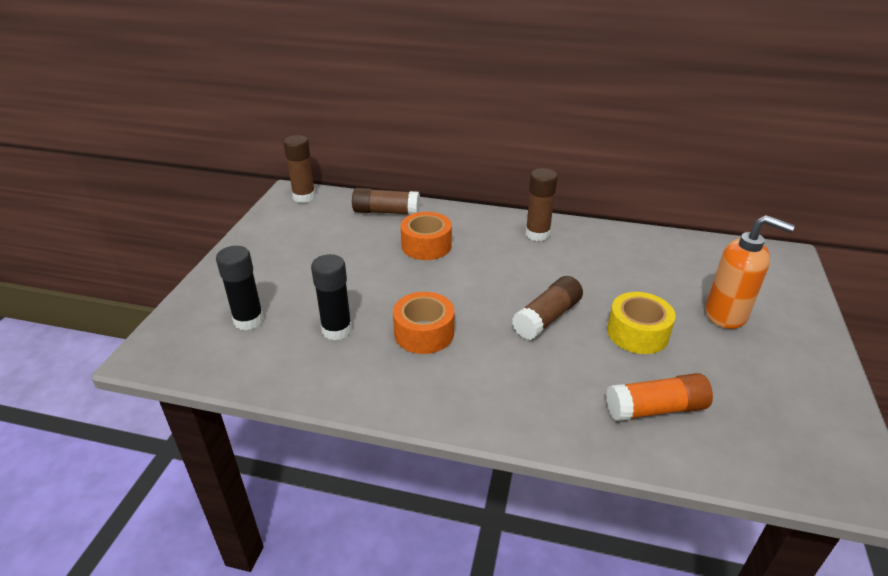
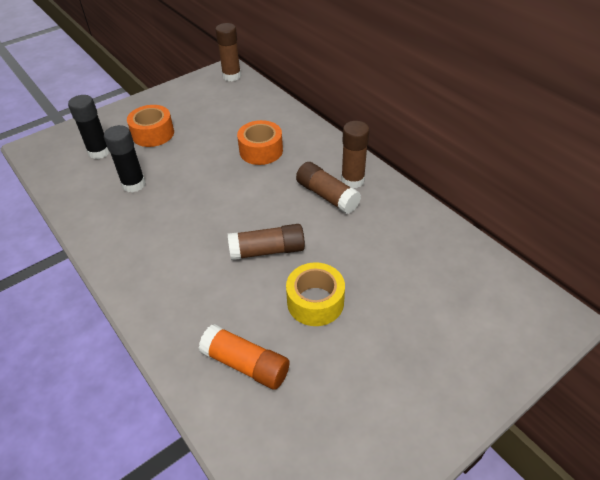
camera: 40 degrees right, 10 degrees up
brown glue stick [352,188,420,215] -> brown glue stick moved to [296,162,361,214]
orange tape [393,292,454,354] -> orange tape moved to [127,105,174,147]
orange soap dispenser [705,215,795,329] -> none

